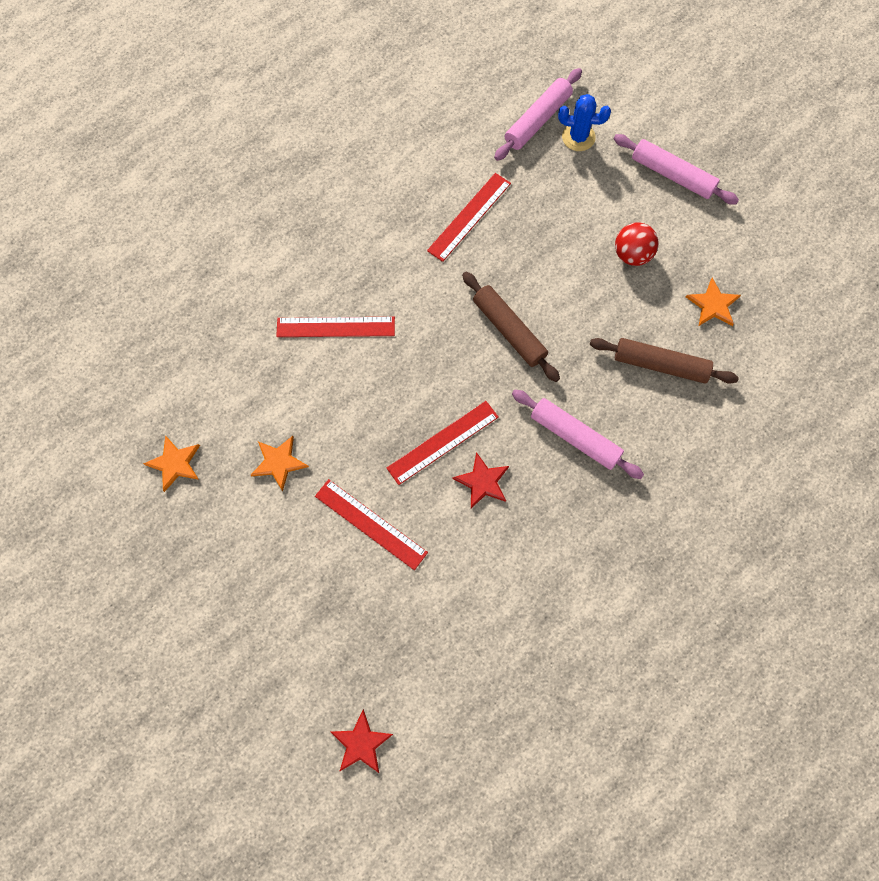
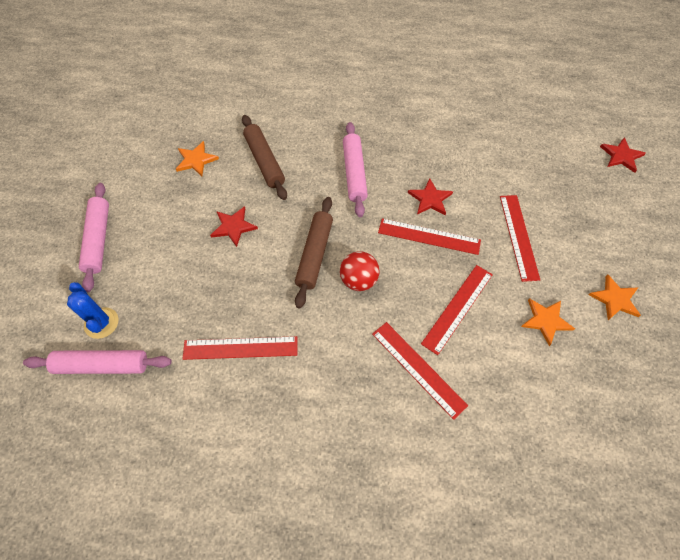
camera: 130 degrees left, 10 degrees down
orange star [143,435,200,492] -> orange star moved to [588,274,641,320]
red ball [615,222,659,266] -> red ball moved to [340,251,380,291]
none -> red star [210,206,258,247]
none -> red ruler [421,265,493,355]

